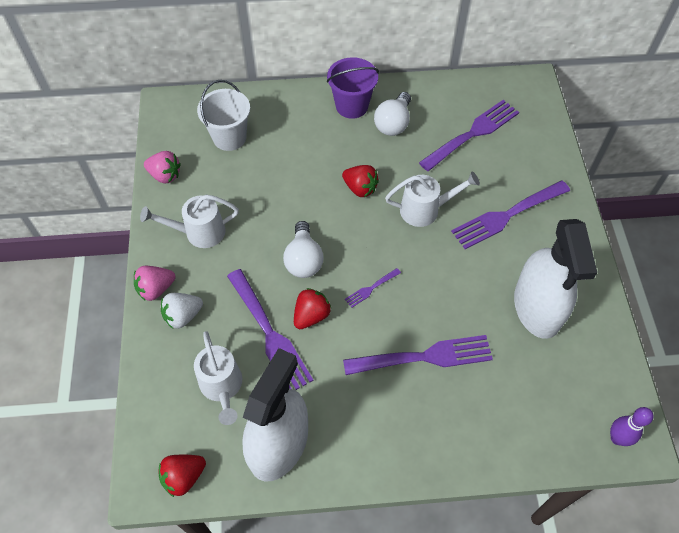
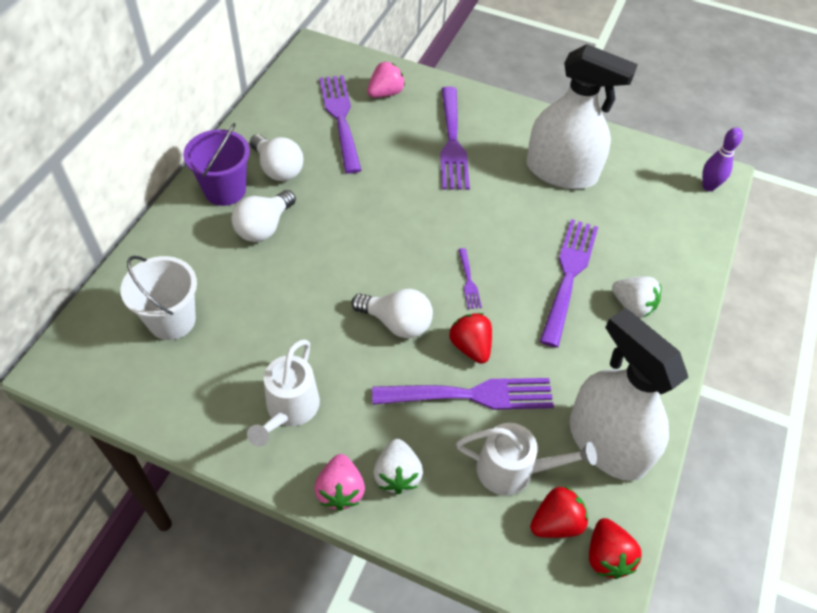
camera: 65 degrees left, 5 degrees down
pink strawberry [144,151,181,183] -> pink strawberry moved to [367,62,405,98]
red strawberry [342,165,379,197] -> red strawberry moved to [530,486,588,538]
white watering can [385,172,480,227] -> none
none -> white light bulb [231,190,296,242]
none -> white strawberry [612,276,662,317]

